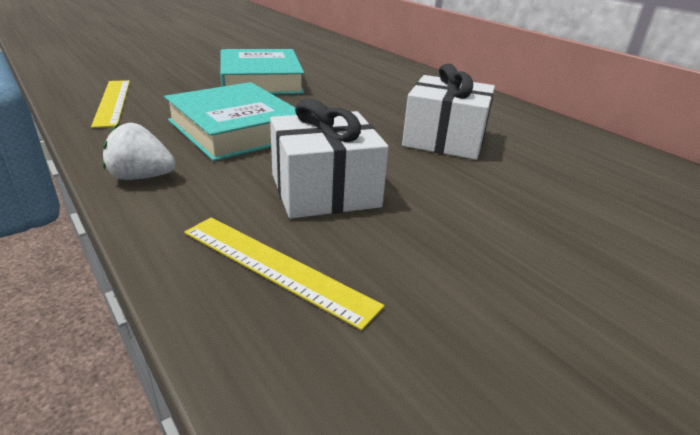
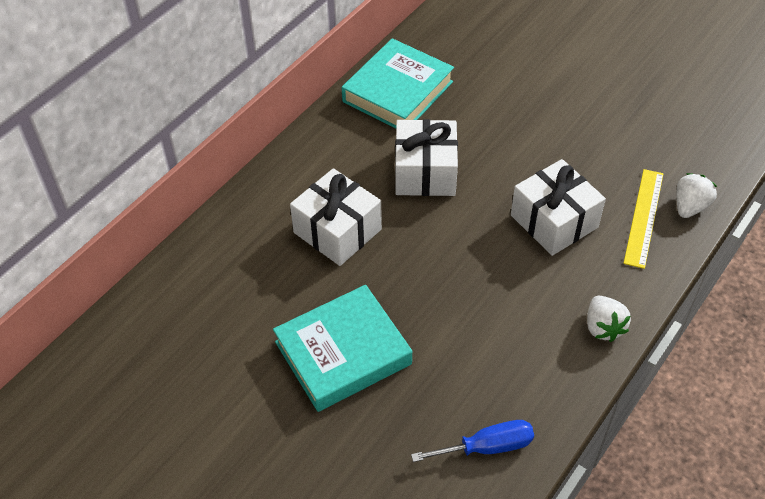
camera: 105 degrees left, 20 degrees up
yellow ruler [91,80,130,128] -> blue screwdriver [411,420,534,462]
turquoise book [164,82,296,161] -> turquoise book moved to [342,38,454,128]
none -> white gift [290,168,382,266]
none -> white strawberry [676,173,717,218]

